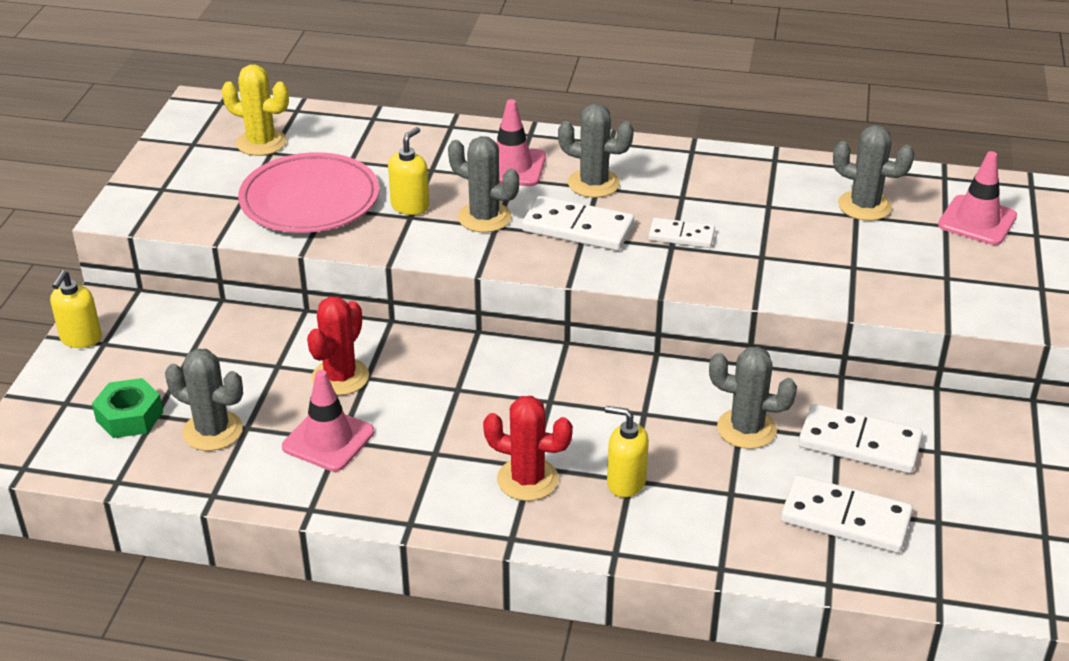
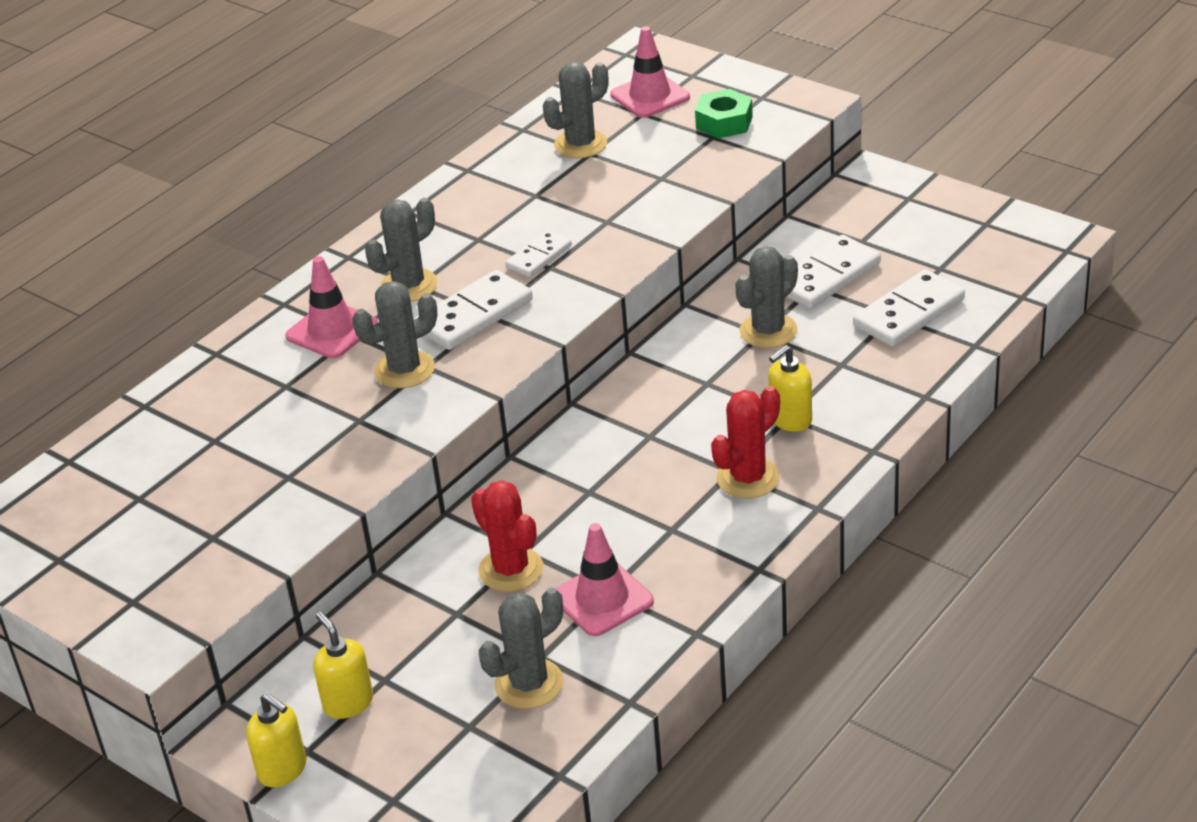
camera: 60 degrees left, 0 degrees up
green nut [92,378,163,438] -> green nut moved to [695,89,753,139]
yellow cactus [222,65,289,156] -> none
pink plate [238,152,380,233] -> none
yellow soap dispenser [388,127,429,215] -> yellow soap dispenser moved to [313,612,373,719]

